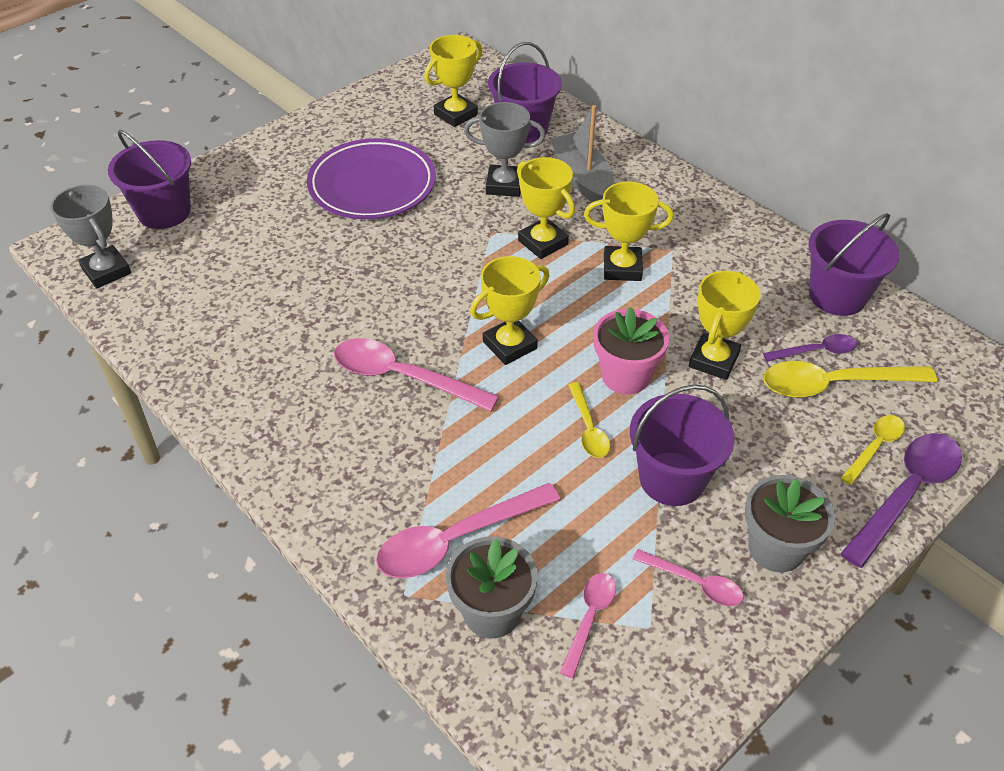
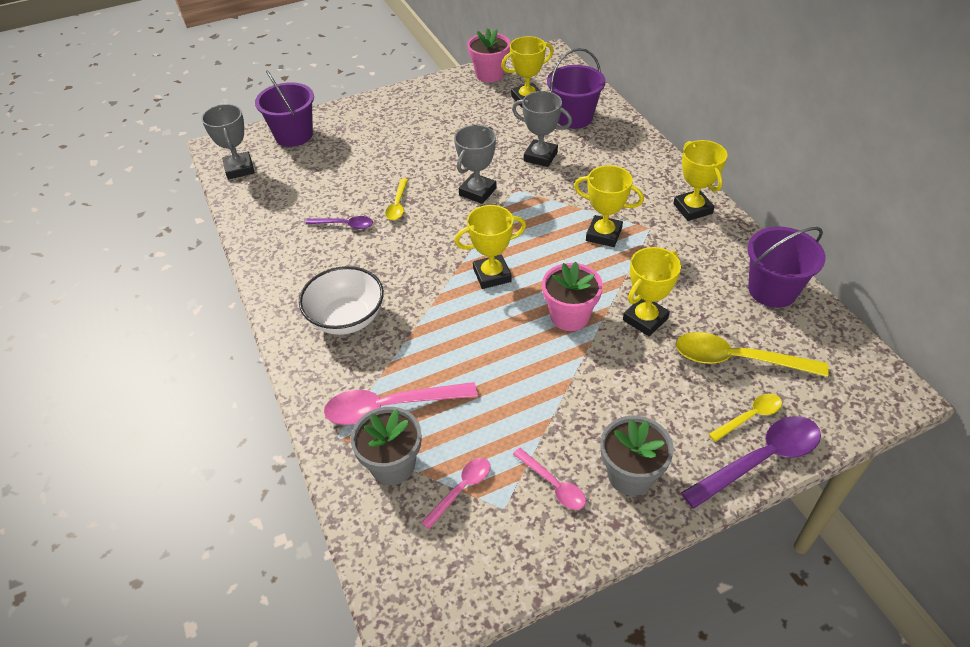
camera: 20 degrees right, 0 degrees up
purple plate [307,138,436,219] -> none
pink spoon [334,338,499,412] -> none
yellow trophy [517,157,575,259] -> yellow trophy moved to [673,140,727,221]
grey boat [550,105,614,207] -> none
yellow spoon [568,382,610,458] -> yellow spoon moved to [385,178,408,220]
purple bucket [630,385,735,506] -> none
purple spoon [763,334,857,362] -> purple spoon moved to [306,216,373,229]
none -> white bowl [299,266,384,335]
none -> grey trophy [454,125,497,204]
none -> pink flower pot [467,28,510,83]

